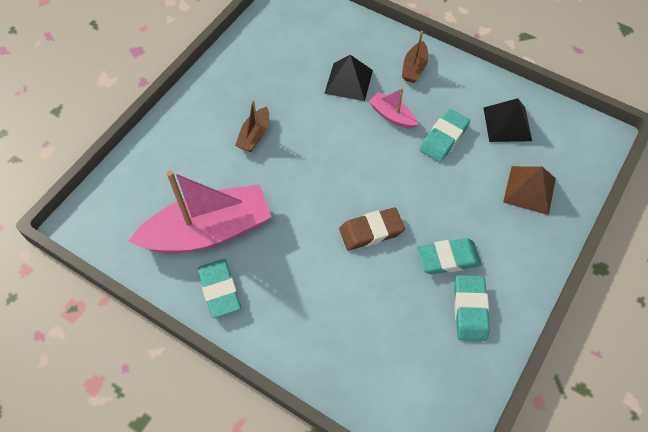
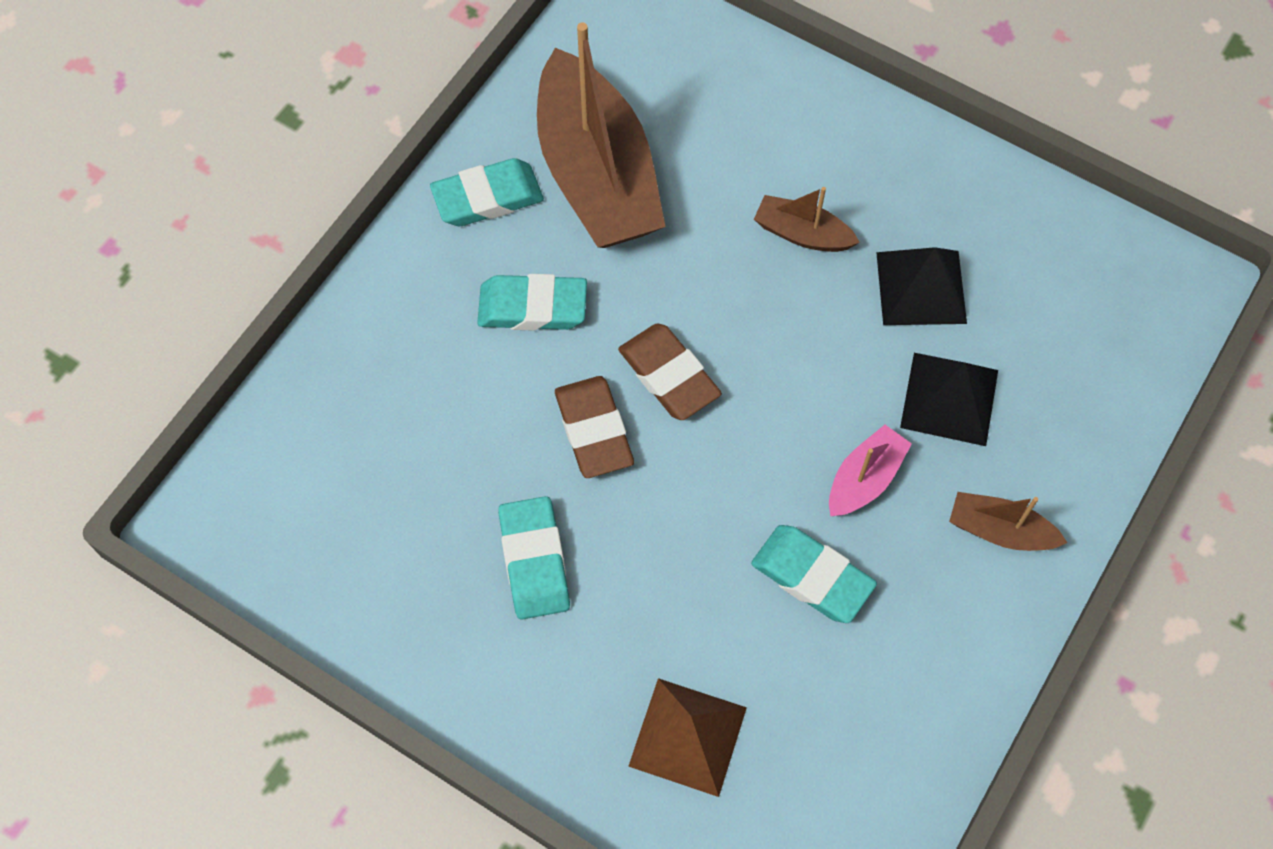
camera: 90 degrees right, 5 degrees up
pink boat [128,170,271,253] -> brown boat [537,22,666,248]
turquoise eraser [454,275,490,341] -> turquoise eraser moved to [477,274,587,331]
black pyramid [484,98,532,142] -> black pyramid moved to [876,247,967,325]
none -> brown eraser [618,323,722,420]

